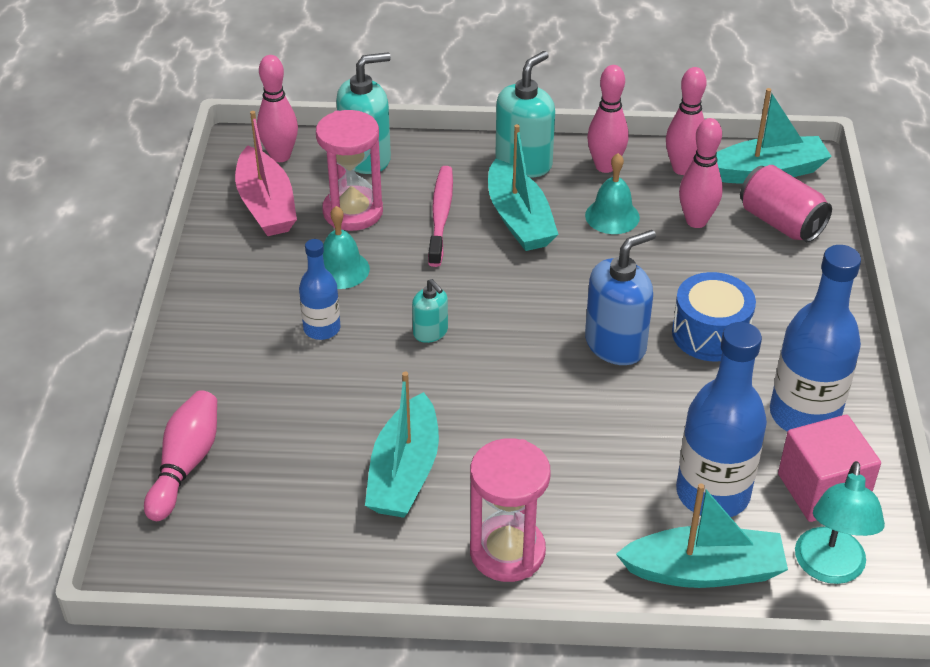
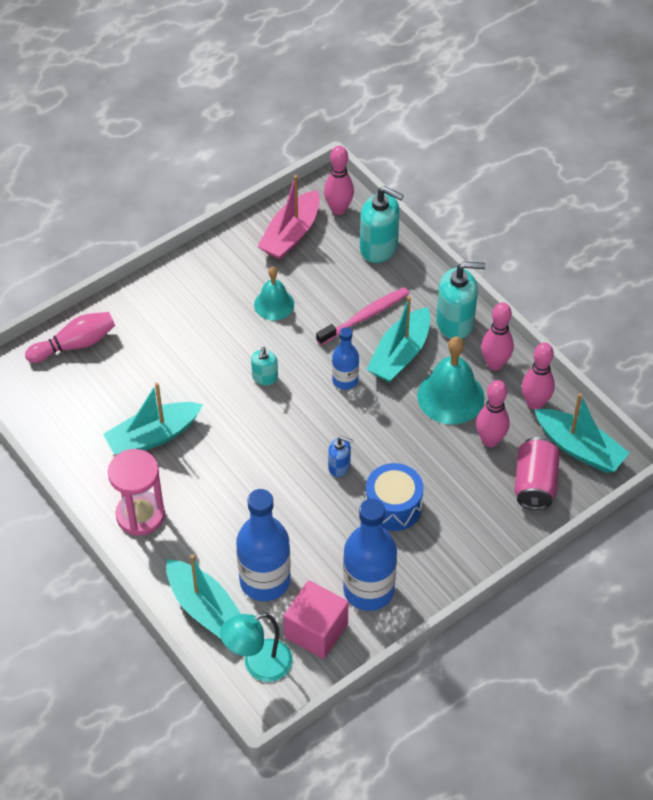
camera: 50 degrees right, 10 degrees up
blue bottle [299,239,341,340] -> blue bottle moved to [332,327,359,390]
pink hourglass [316,110,383,231] -> none
turquoise bell [585,153,640,234] -> turquoise bell [417,337,485,425], size x1.60
blue soap dispenser [585,230,656,365] -> blue soap dispenser [328,436,353,477], size x0.54

